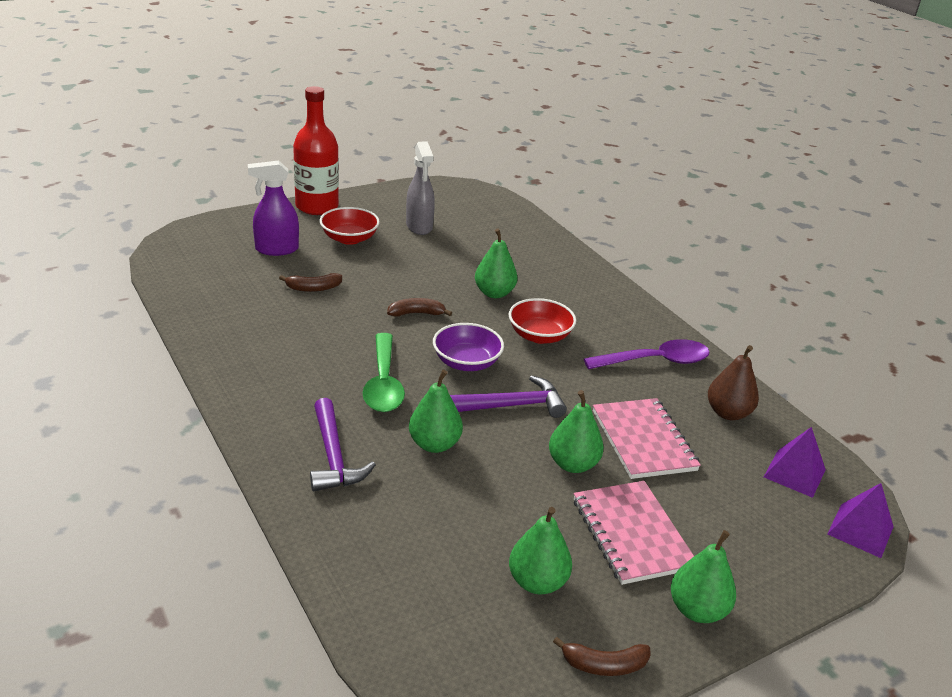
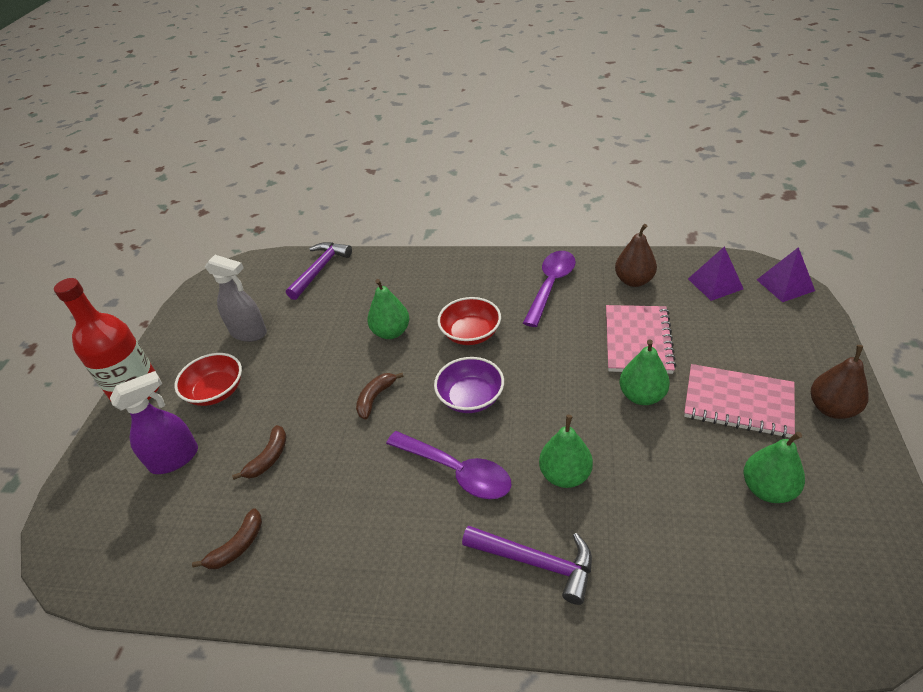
camera: 45 degrees left, 10 degrees up
purple spray bottle [248,161,299,256] -> purple spray bottle turned 150 degrees counterclockwise [110,371,198,474]
green spoon [363,333,405,412] -> purple spoon [386,431,512,499]
purple hammer [450,375,567,418] -> purple hammer moved to [286,242,352,300]
brown banana [553,637,651,676] -> brown banana moved to [192,508,262,569]
pink notebook [593,398,701,479] -> pink notebook turned 75 degrees clockwise [606,305,676,374]
green pear [671,530,736,623] -> brown pear [811,345,869,419]

